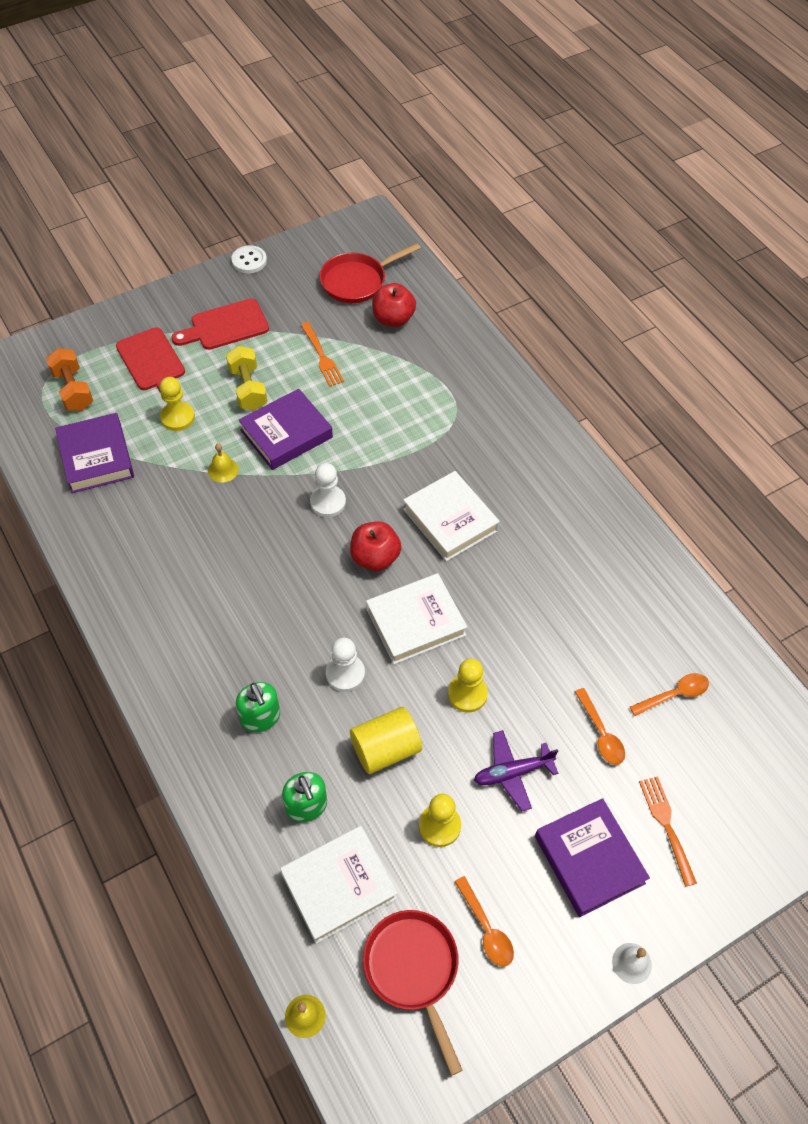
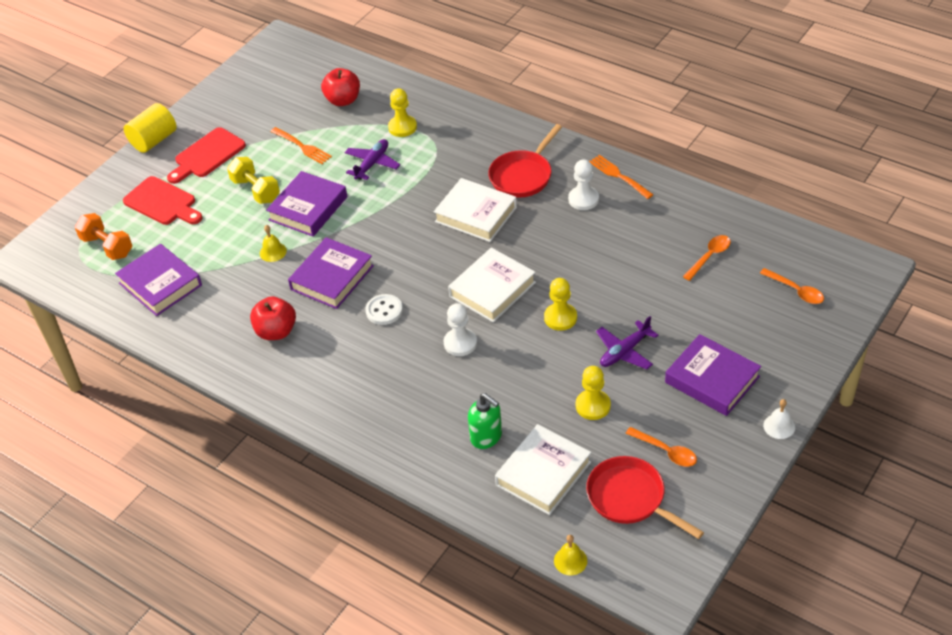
camera: 20 degrees left, 10 degrees down
yellow pawn [160,377,195,431] -> yellow pawn moved to [388,88,417,137]
white button [231,245,267,273] -> white button moved to [365,294,403,325]
green soap dispenser [236,682,280,732] -> none
white pawn [310,463,346,517] -> white pawn moved to [568,160,599,210]
red pan [319,243,421,303] -> red pan moved to [488,124,562,198]
red apple [350,521,401,571] -> red apple moved to [250,296,296,340]
yellow cylinder [350,707,422,774] -> yellow cylinder moved to [123,103,177,153]
orange spoon [575,688,625,765] -> orange spoon moved to [760,268,824,304]
orange fork [639,776,697,887] -> orange fork moved to [589,155,654,199]
none -> purple book [288,237,374,309]
none -> purple plane [345,139,400,180]

